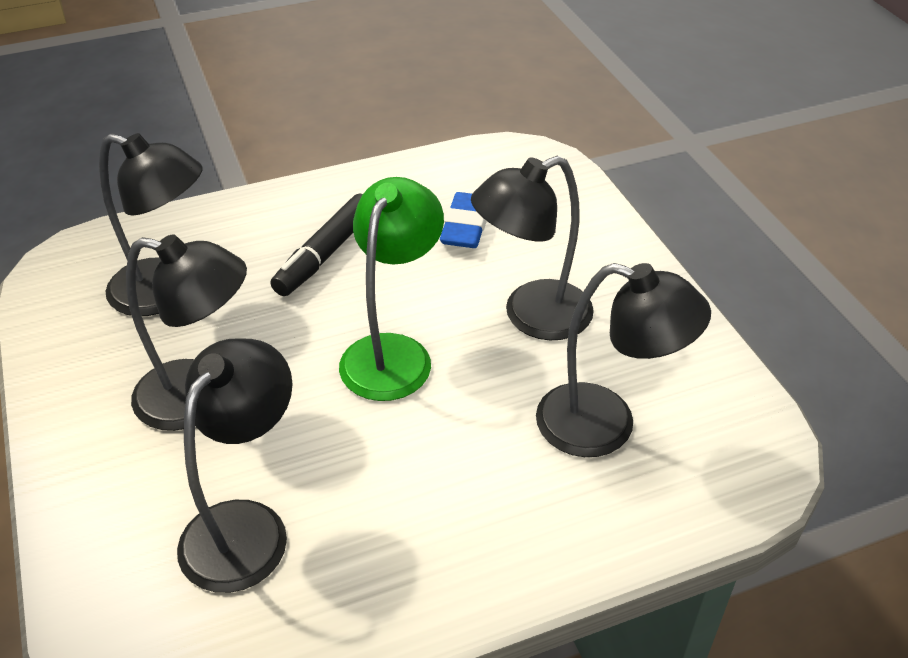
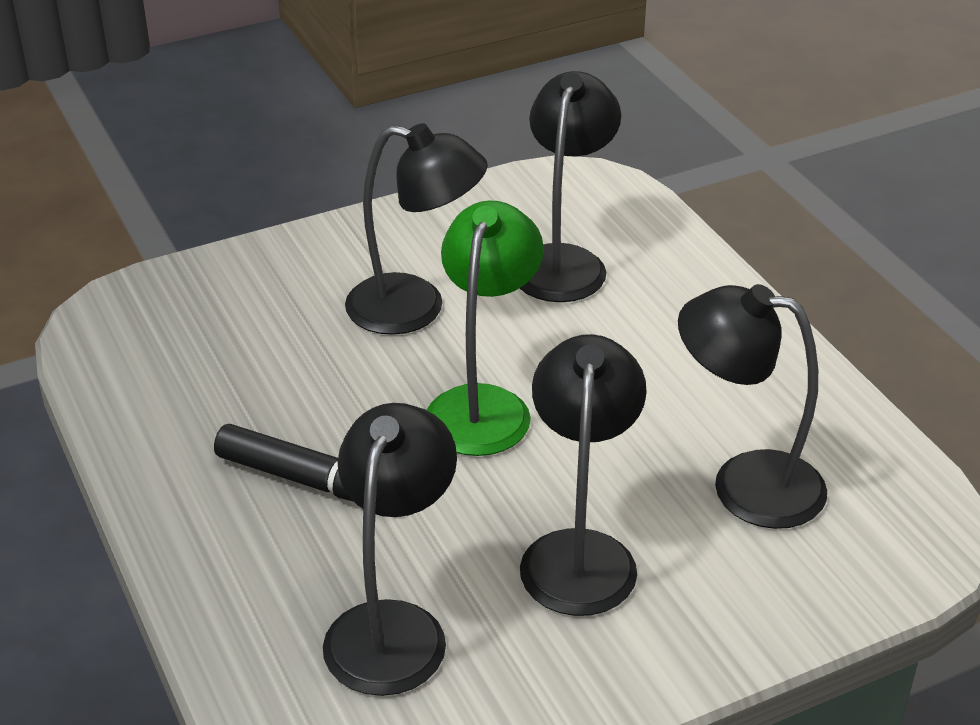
camera: 95 degrees left, 5 degrees down
green lamp [339,177,444,401] -> green lamp turned 90 degrees clockwise [427,200,544,456]
blue eraser [440,192,487,248] -> none
black lamp [471,156,594,340] -> black lamp turned 45 degrees counterclockwise [345,123,488,335]

